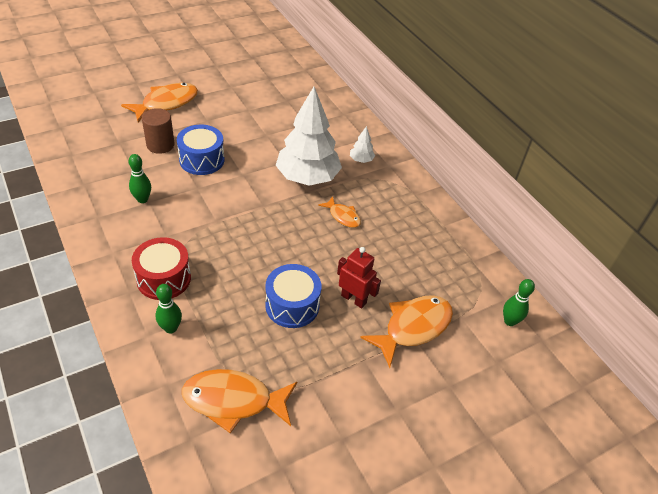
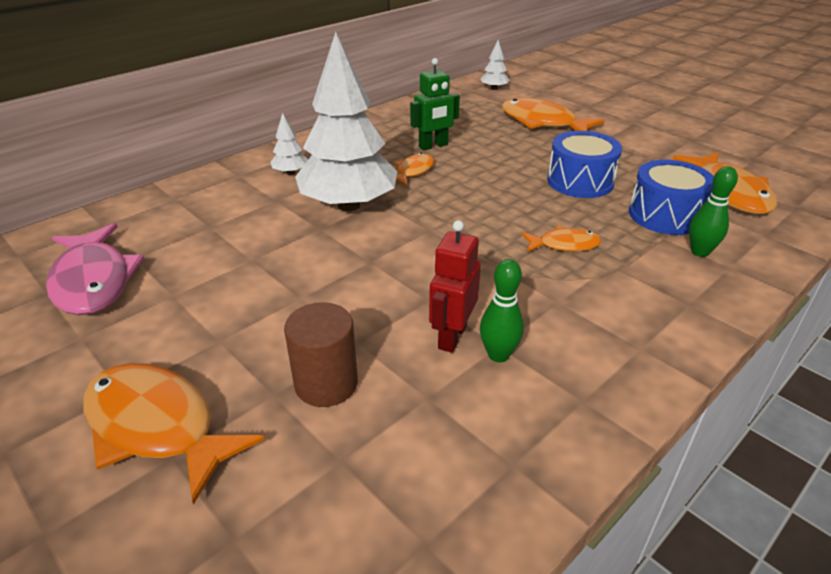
camera: 100 degrees left, 10 degrees down
red drum [132,237,191,300] -> none
blue drum [177,125,224,175] -> blue drum moved to [629,160,714,235]
red robot [337,247,381,308] -> red robot moved to [429,220,481,353]
green bowling pin [503,279,535,326] -> white tree [481,40,509,90]
none -> pink fish [46,223,144,315]
none -> green robot [410,58,460,151]
none -> orange fish [521,226,601,252]

